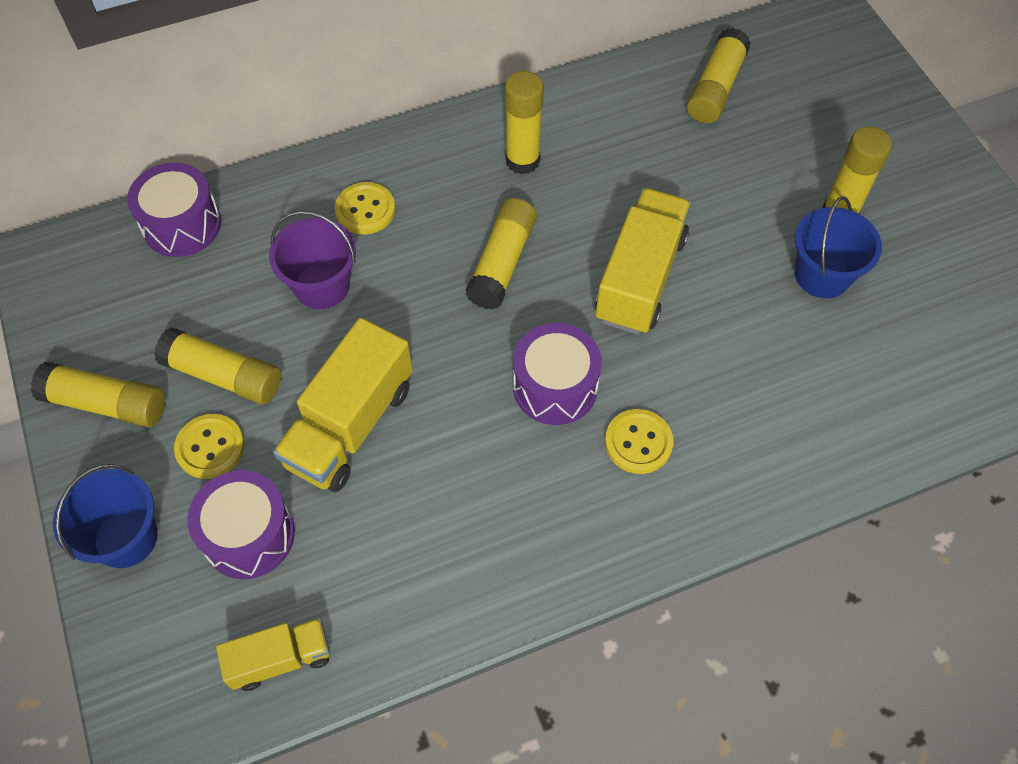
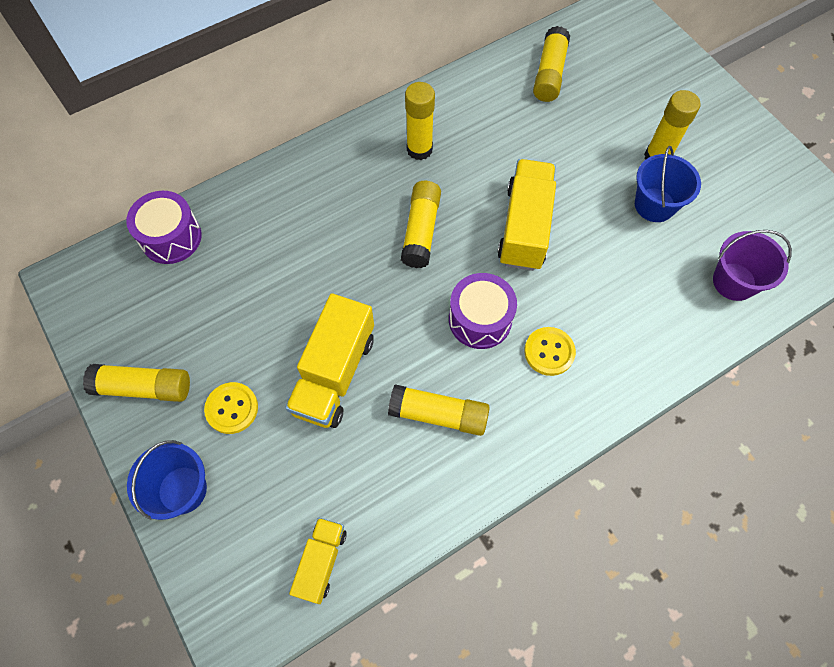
camera: 10 degrees left, 5 degrees up
yellow glue stick [154,327,281,404] -> yellow glue stick moved to [388,384,490,436]
purple drum [187,470,295,579] -> none
yellow truck [216,618,330,691] -> yellow truck turned 45 degrees counterclockwise [289,518,347,604]
purple bucket [269,211,356,309] -> purple bucket moved to [713,230,792,301]
yellow button [335,182,395,234] -> none

